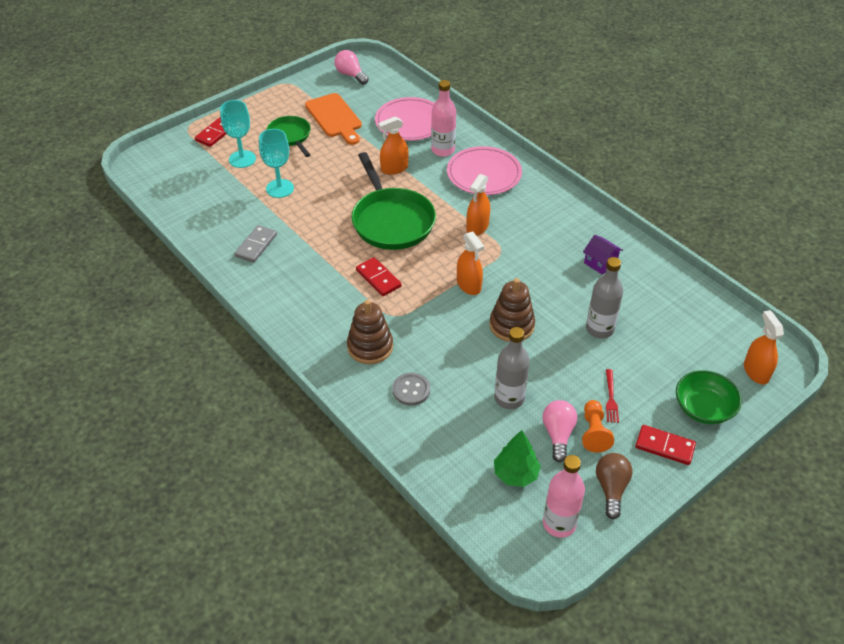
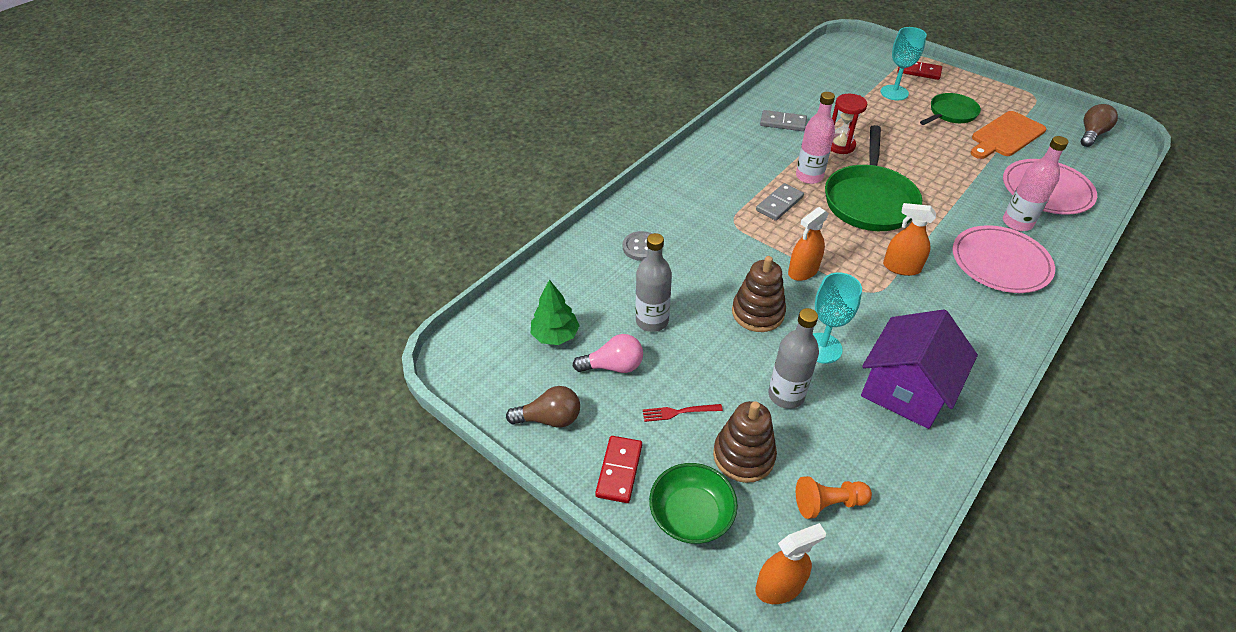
camera: 80 degrees right, 0 degrees up
turquoise goblet [259,129,294,198] -> turquoise goblet moved to [813,272,862,364]
pink light bulb [334,50,369,85] -> brown light bulb [1081,104,1118,147]
brown stacking toy [347,300,393,364] -> brown stacking toy moved to [713,401,777,483]
green pan [352,152,436,250] -> green pan turned 45 degrees counterclockwise [825,125,923,231]
red domino [356,257,402,296] -> grey domino [756,183,804,221]
orange spray bottle [378,116,409,175] -> none
pink bottle [543,455,585,538] -> pink bottle moved to [796,92,835,184]
orange pawn [582,400,614,453] -> orange pawn moved to [796,476,872,519]
purple house [583,235,623,275] -> purple house [861,309,978,429], size x2.10
none -> red hourglass [831,94,867,154]

